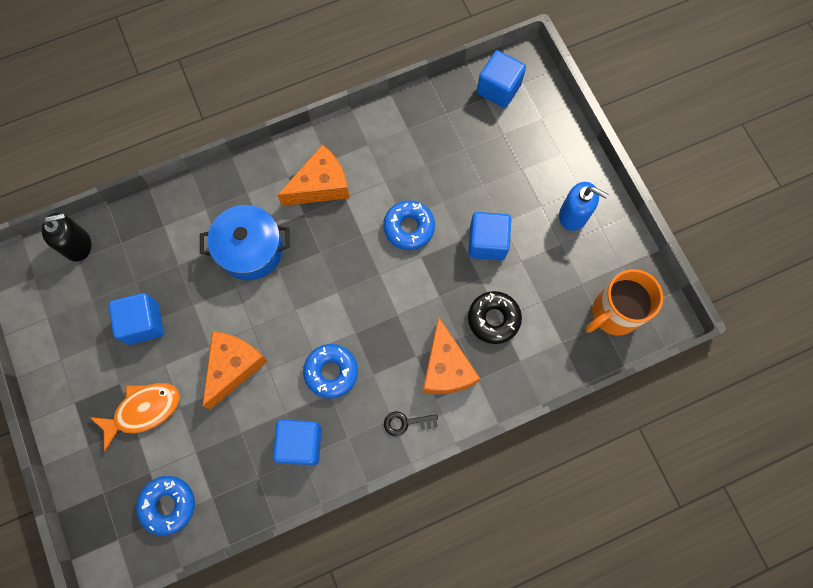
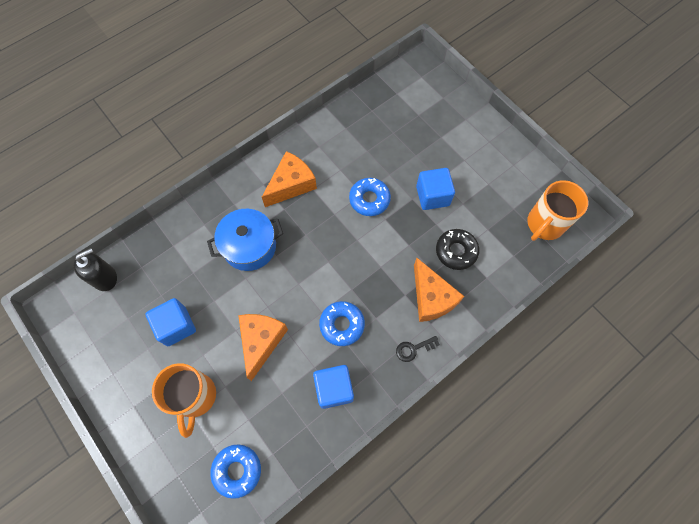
camera: 15 degrees left, 5 degrees down
orange fish [90,383,180,451] -> orange mug [152,363,216,438]
blue cube [477,50,526,108] -> none
blue soap dispenser [559,182,608,231] -> none

